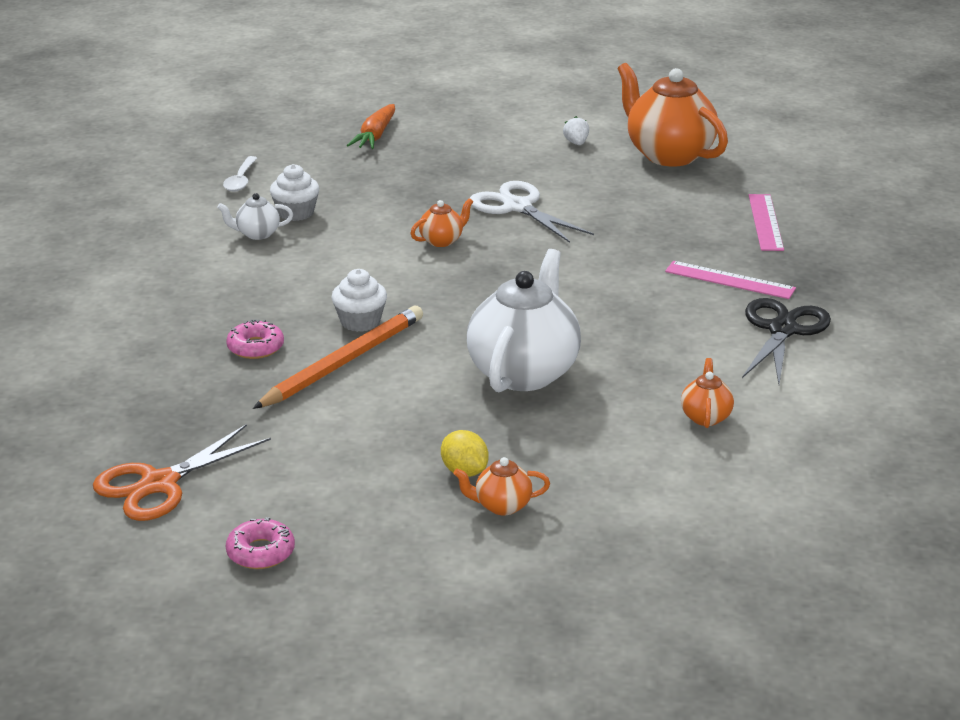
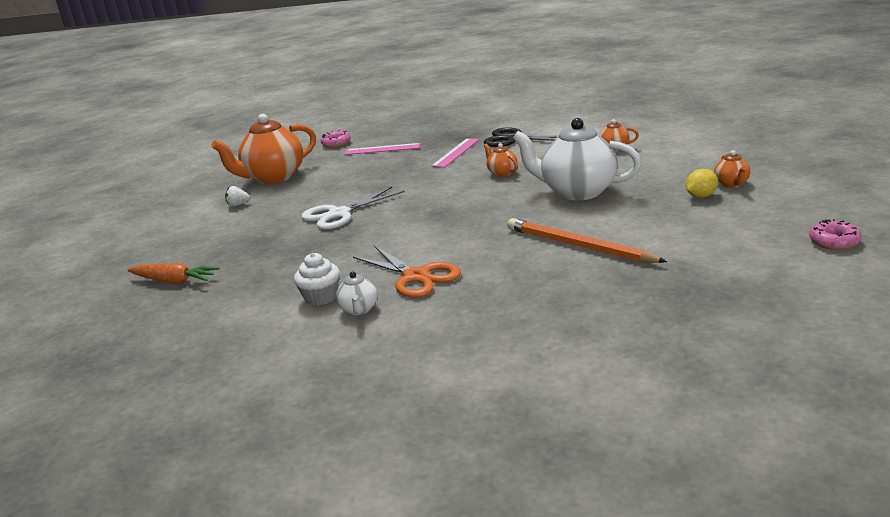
camera: 85 degrees left, 5 degrees down
orange scissors [93,424,271,521] -> orange scissors moved to [353,246,461,298]
white spoon [223,156,257,192] -> none
pink donut [226,319,284,359] -> pink donut moved to [321,130,351,147]
white cupcake [332,269,387,332] -> none
orange teapot [410,198,473,247] -> orange teapot moved to [484,143,518,177]

